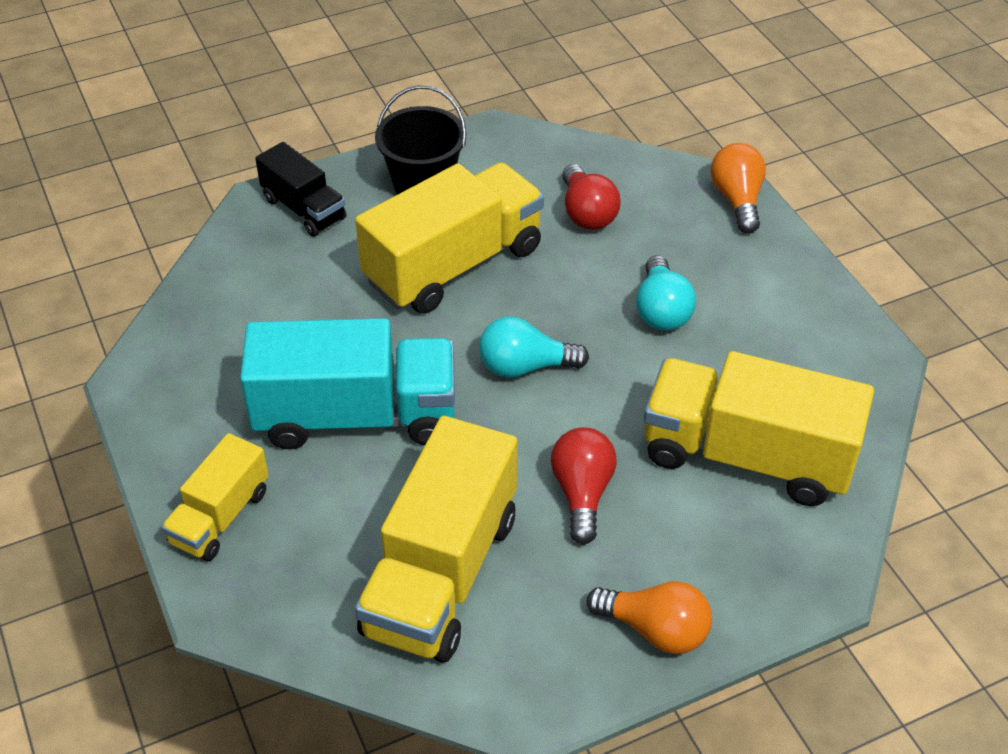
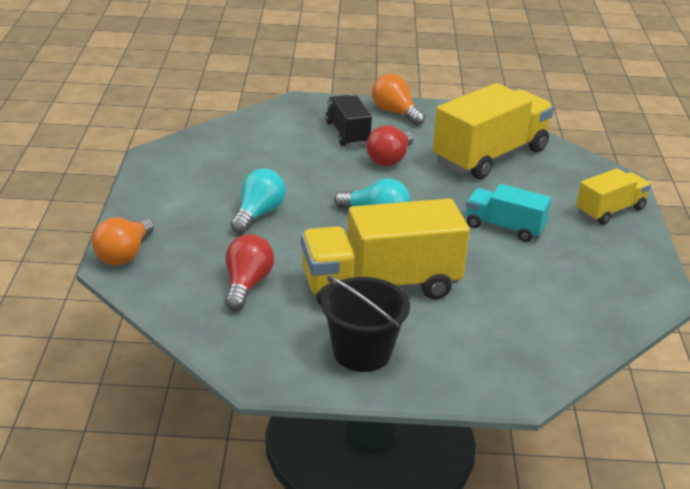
camera: 155 degrees left, 15 degrees down
turquoise truck [240,318,455,450] -> turquoise truck [466,184,551,242], size x0.55
black truck [255,142,347,236] -> black truck moved to [325,95,372,146]
yellow truck [644,351,874,506] -> none

